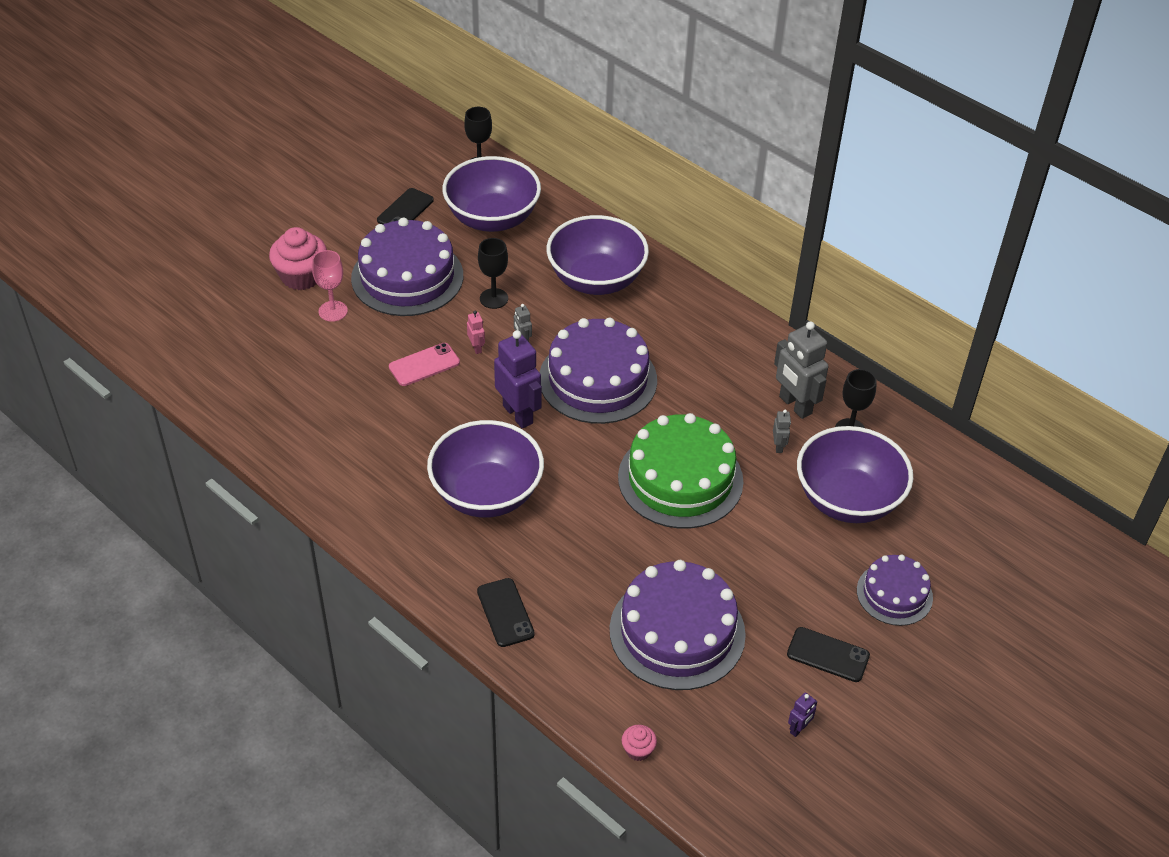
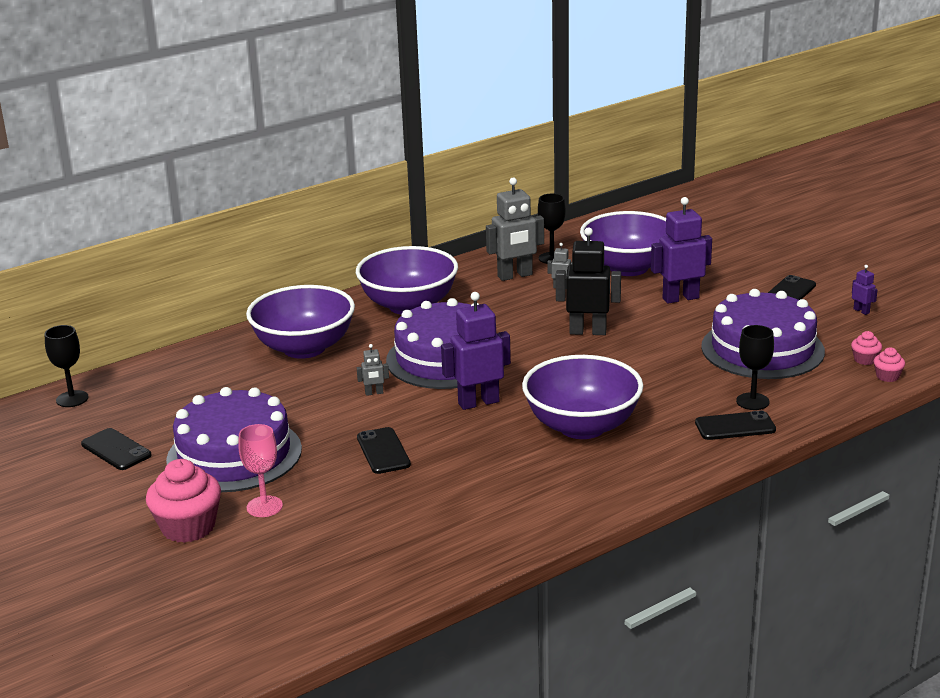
camera: 75 degrees left, 20 degrees down
pink phone [389,343,460,386] -> black phone [357,427,411,474]
purple bowl [442,156,541,232] -> purple bowl moved to [356,246,458,315]
pink robot [467,311,485,354] -> none
black goblet [478,238,508,309] -> black goblet moved to [736,325,774,410]
green cake [618,413,743,529] -> black robot [556,227,621,335]
purple cake [857,554,933,626] -> none
none -> purple robot [651,197,712,304]
none -> pink cupcake [851,331,882,365]

